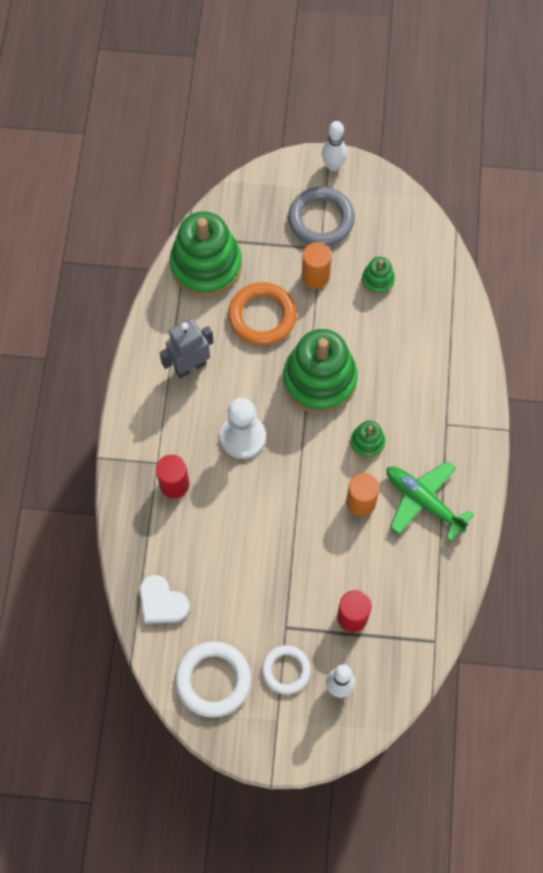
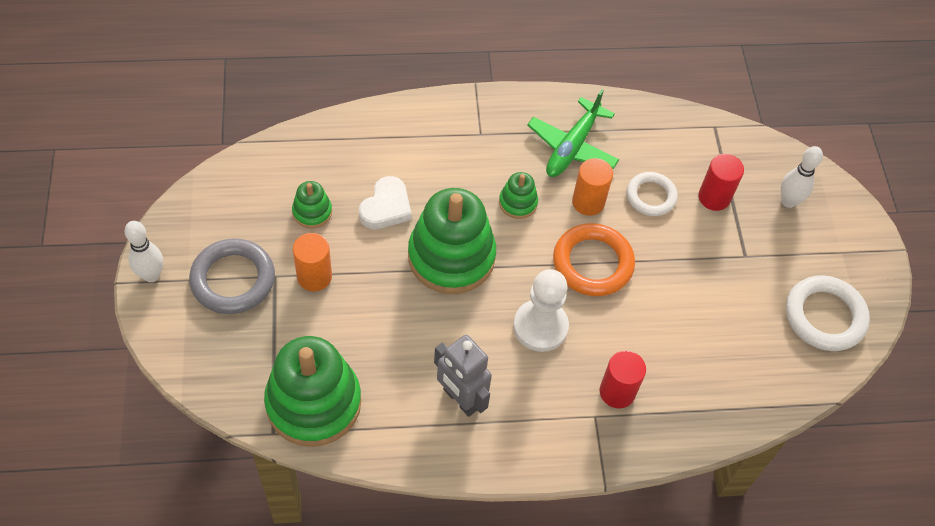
camera: 105 degrees left, 10 degrees down
white heart [140,575,190,624] -> white heart moved to [359,176,412,229]
orange ring [228,282,297,346] -> orange ring moved to [553,223,635,296]
white ring [262,645,311,694] -> white ring moved to [627,172,678,216]

